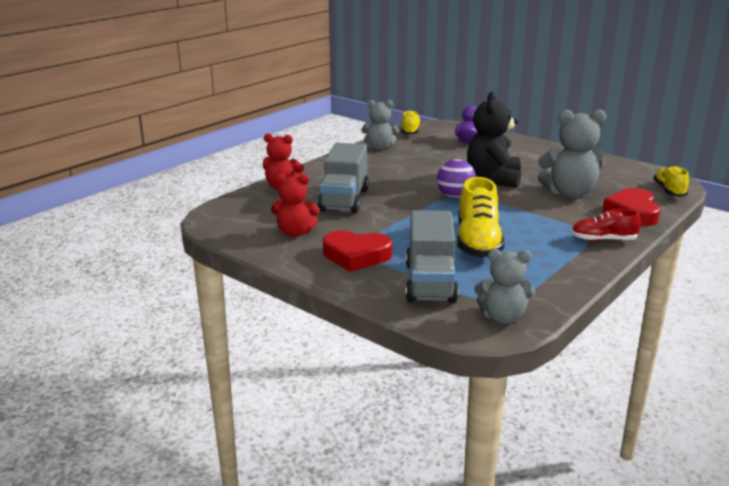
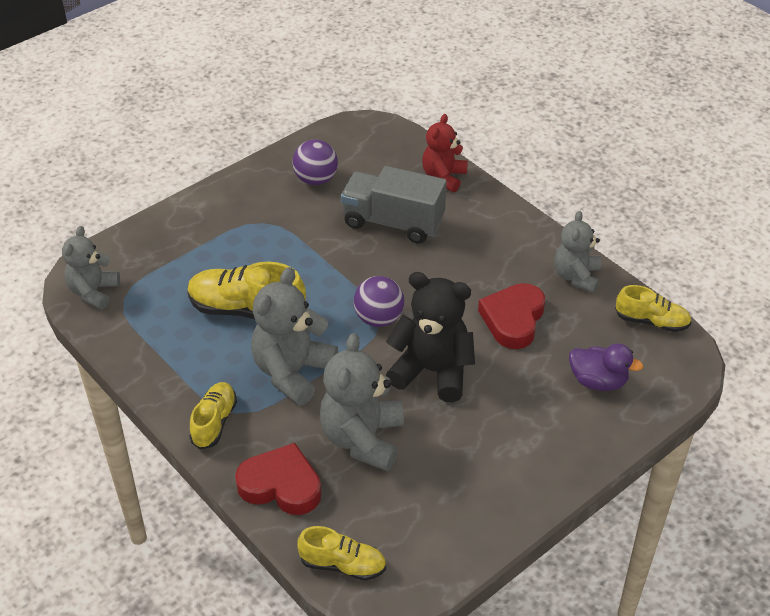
camera: 100 degrees right, 20 degrees up
red teddy bear [271,174,320,237] -> purple ball [293,140,338,185]
red heart [323,231,392,272] -> red heart moved to [478,283,545,349]
grey truck [406,210,459,304] -> none
red shoe [571,209,641,241] -> yellow shoe [189,382,237,449]
none -> grey teddy bear [251,267,338,406]

